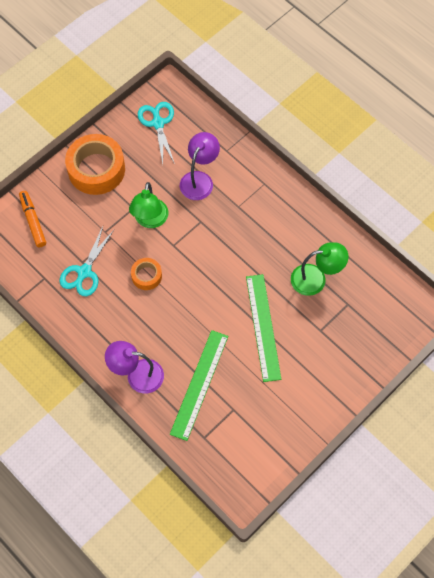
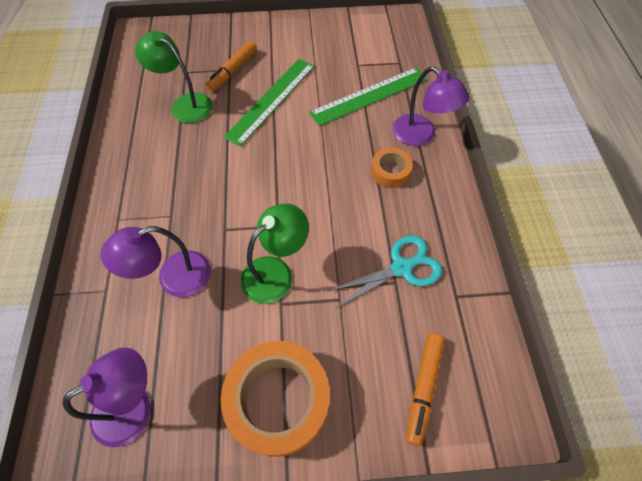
camera: 140 degrees left, 5 degrees down
orange tape [131,258,162,290] -> orange tape moved to [371,147,413,188]
turquoise scissors [138,102,175,164] -> purple lamp [63,347,151,447]
none -> orange marker [205,41,257,92]

